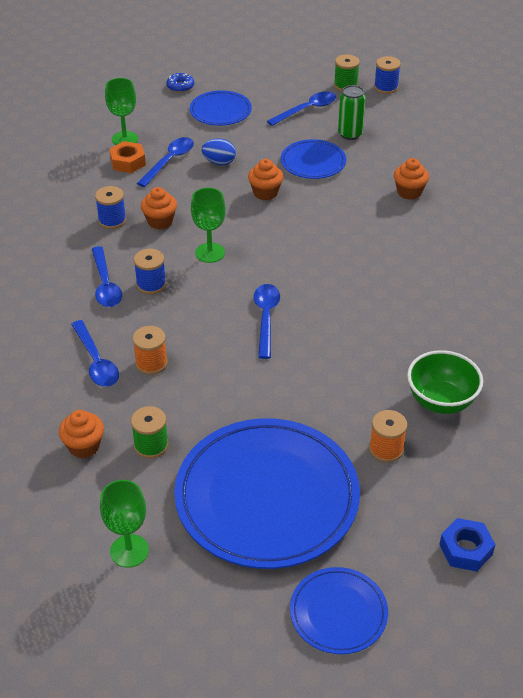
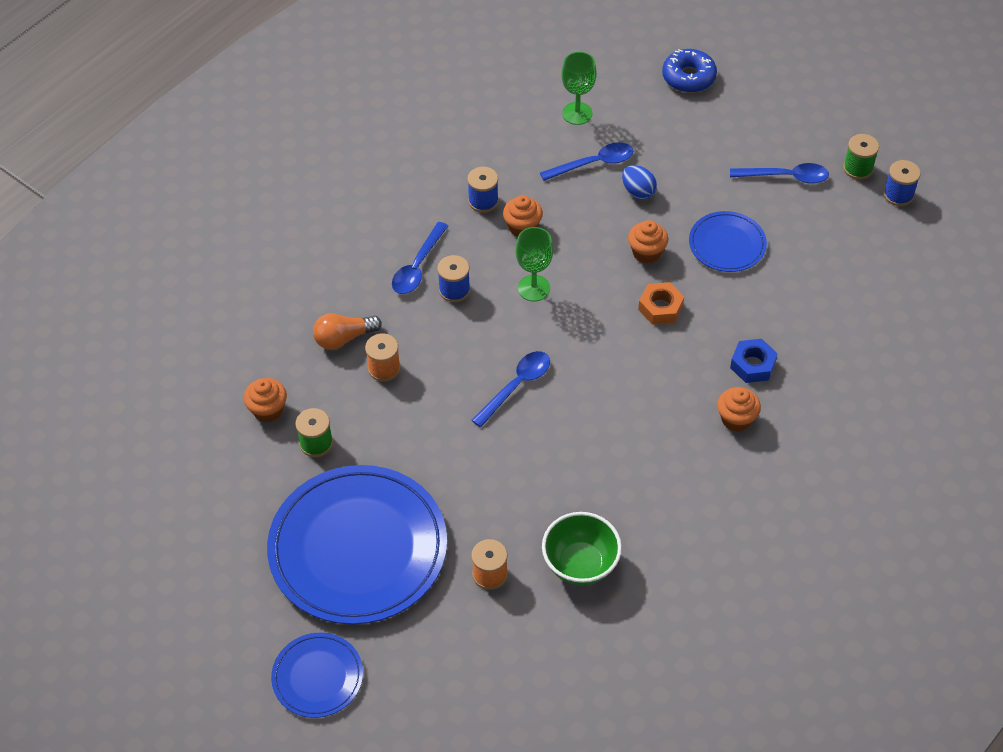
camera: 40 degrees right, 10 degrees up
blue spoon [71,320,119,387] -> orange light bulb [313,313,382,350]
green goblet [100,480,149,568] -> none
orange nut [109,141,146,173] -> orange nut moved to [638,282,684,325]
blue donut [166,73,194,92] -> blue donut [662,49,717,92], size x1.64
blue plate [190,90,252,126] -> none
green can [338,85,366,140] -> none
orange cupcake [394,158,429,200] -> orange cupcake moved to [717,387,761,432]
blue nut [439,518,496,571] -> blue nut moved to [730,339,778,383]

